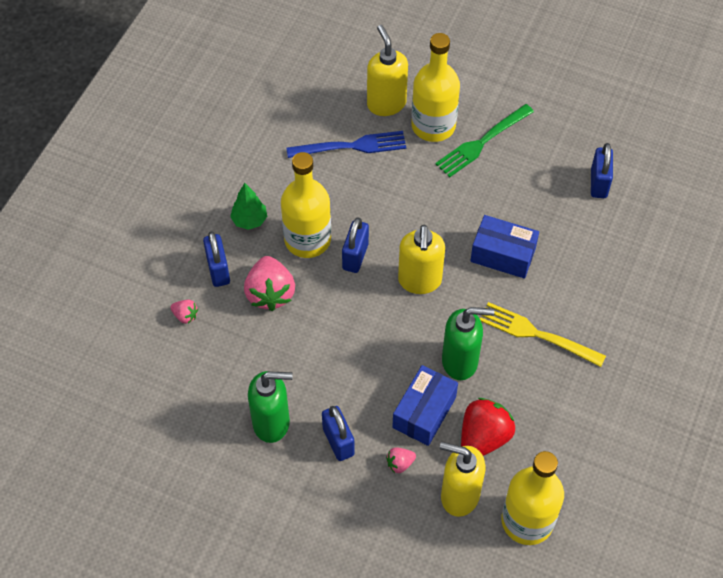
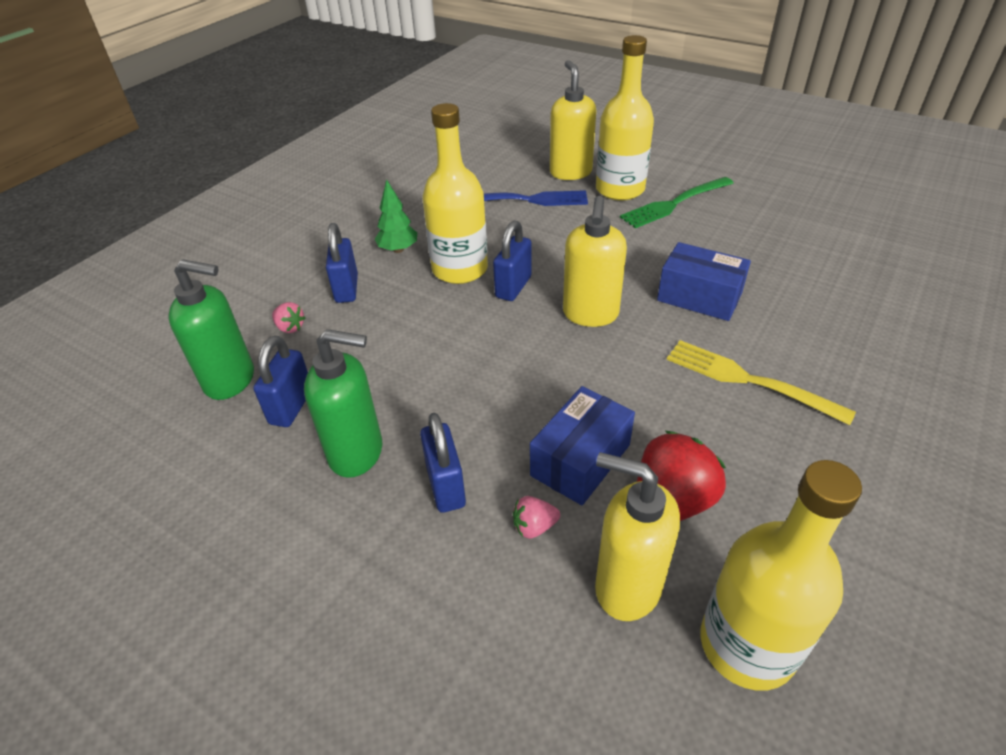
camera: 10 degrees right, 15 degrees down
pink strawberry [244,256,295,311] -> none
green soap dispenser [442,307,494,380] -> green soap dispenser moved to [169,259,254,400]
blue padlock [591,143,613,198] -> blue padlock moved to [253,336,308,427]

